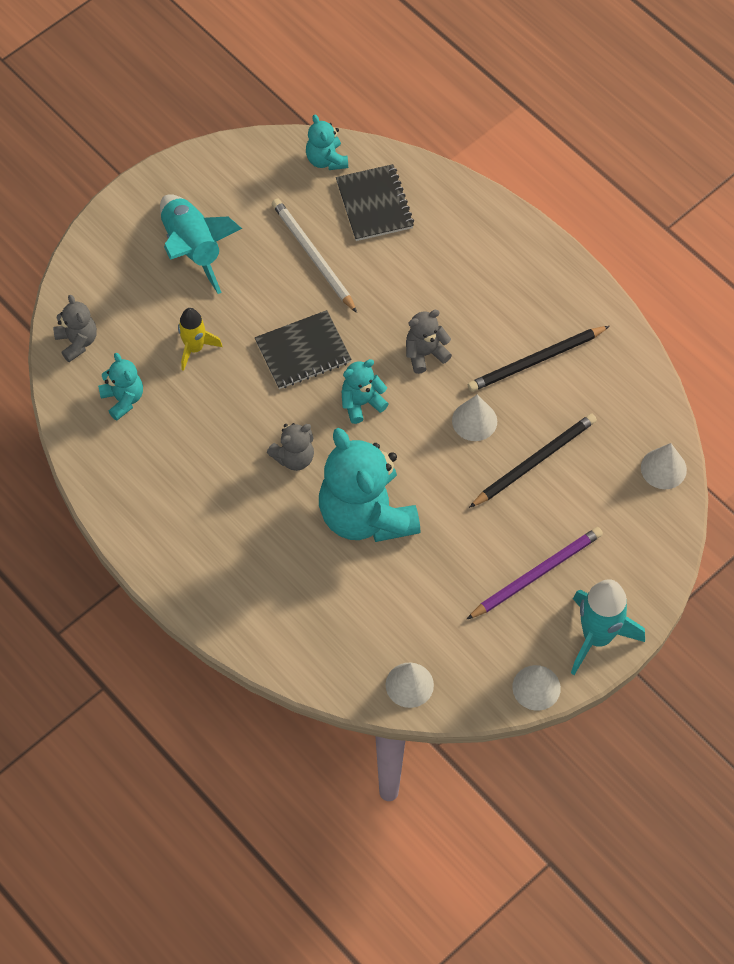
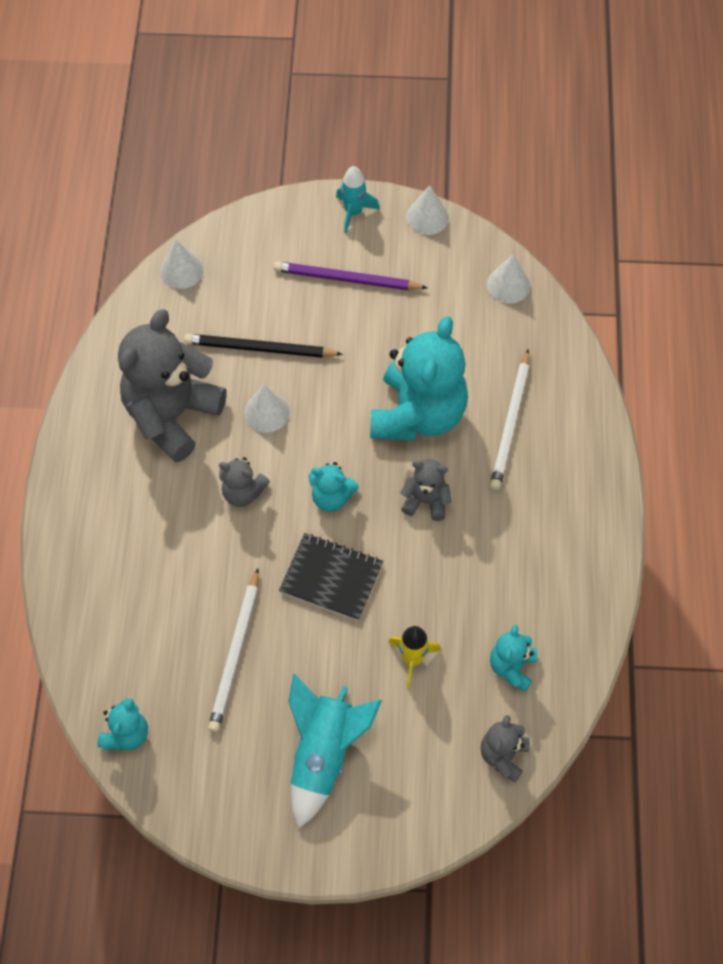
camera: 135 degrees left, 0 degrees up
black notebook [336,164,414,241] -> none
black pencil [468,326,609,392] -> grey teddy bear [118,309,227,462]
turquoise rocket [571,579,645,675] -> turquoise rocket [336,166,380,233], size x0.62
none -> white pencil [490,349,529,490]

